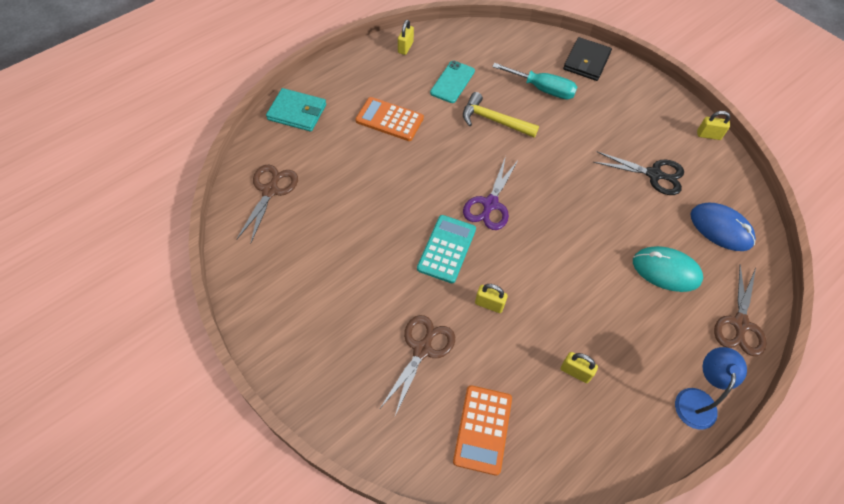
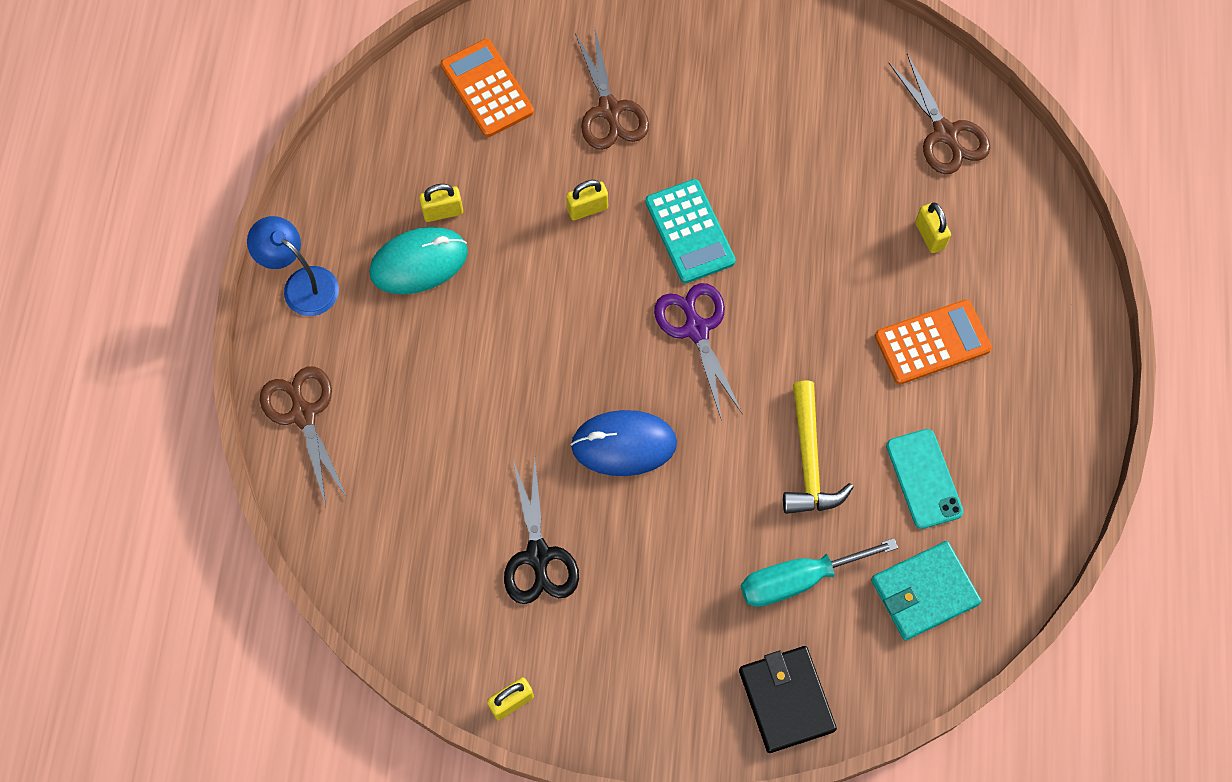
camera: 140 degrees right, 10 degrees up
turquoise wallet [266,88,326,132] -> turquoise wallet moved to [871,541,982,641]
yellow padlock [398,20,414,55] -> yellow padlock moved to [915,202,951,253]
yellow hammer [463,92,539,138] -> yellow hammer turned 105 degrees clockwise [783,380,854,514]
black scissors [593,151,684,195] -> black scissors turned 75 degrees counterclockwise [504,459,579,604]
turquoise mouse [633,246,703,292] -> turquoise mouse moved to [369,227,468,294]
blue lamp [675,347,747,430] -> blue lamp turned 150 degrees clockwise [247,216,339,316]
blue mouse [690,203,756,251] -> blue mouse moved to [571,410,677,476]

